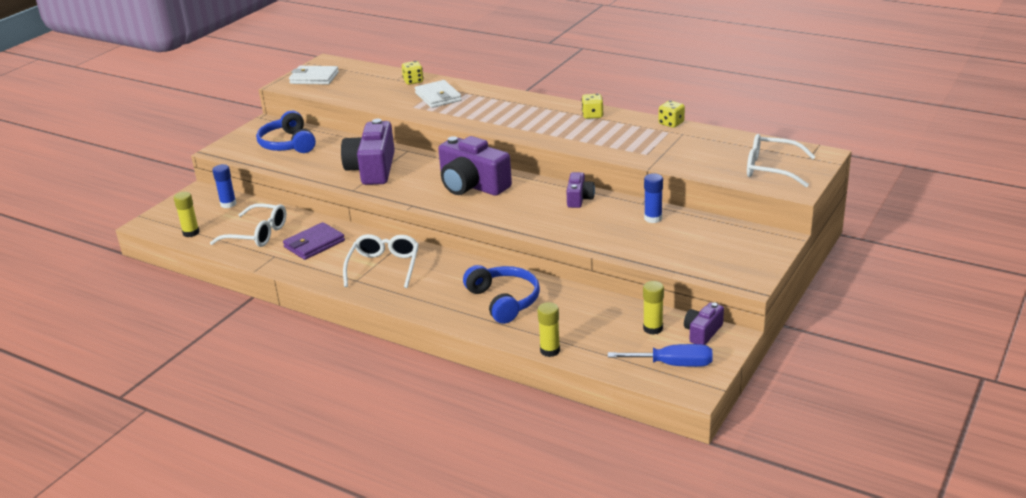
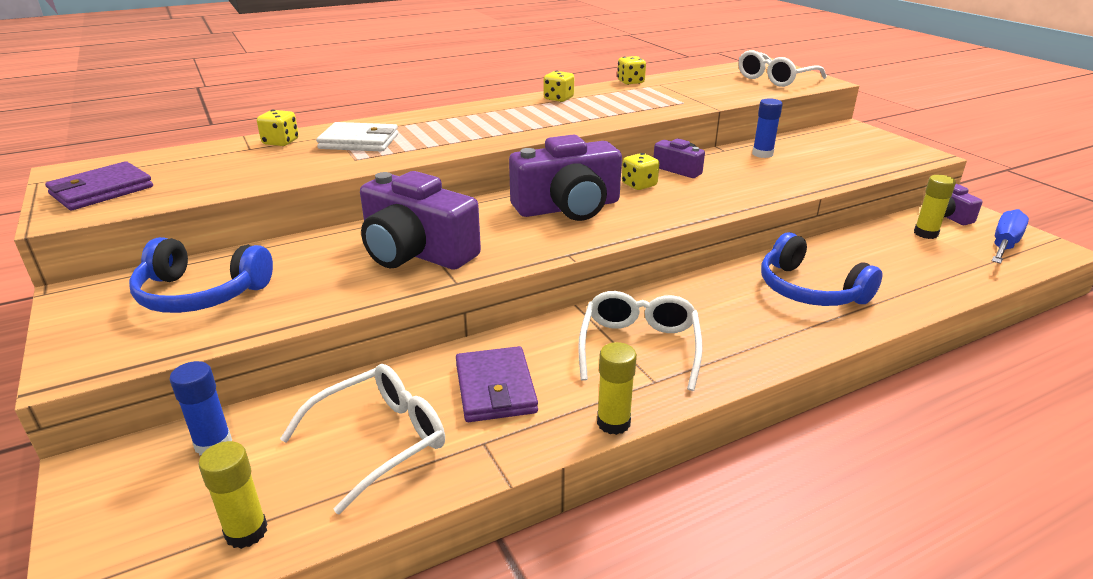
camera: 60 degrees left, 0 degrees up
white wallet [289,66,339,85] -> purple wallet [45,161,153,210]
white glasses [343,234,419,288] -> white glasses turned 60 degrees clockwise [578,291,703,391]
blue headphones [463,265,540,324] -> blue headphones turned 135 degrees counterclockwise [761,232,882,306]
yellow glue stick [538,302,560,357] -> yellow glue stick moved to [597,342,637,435]
none -> yellow dice [622,153,659,190]

